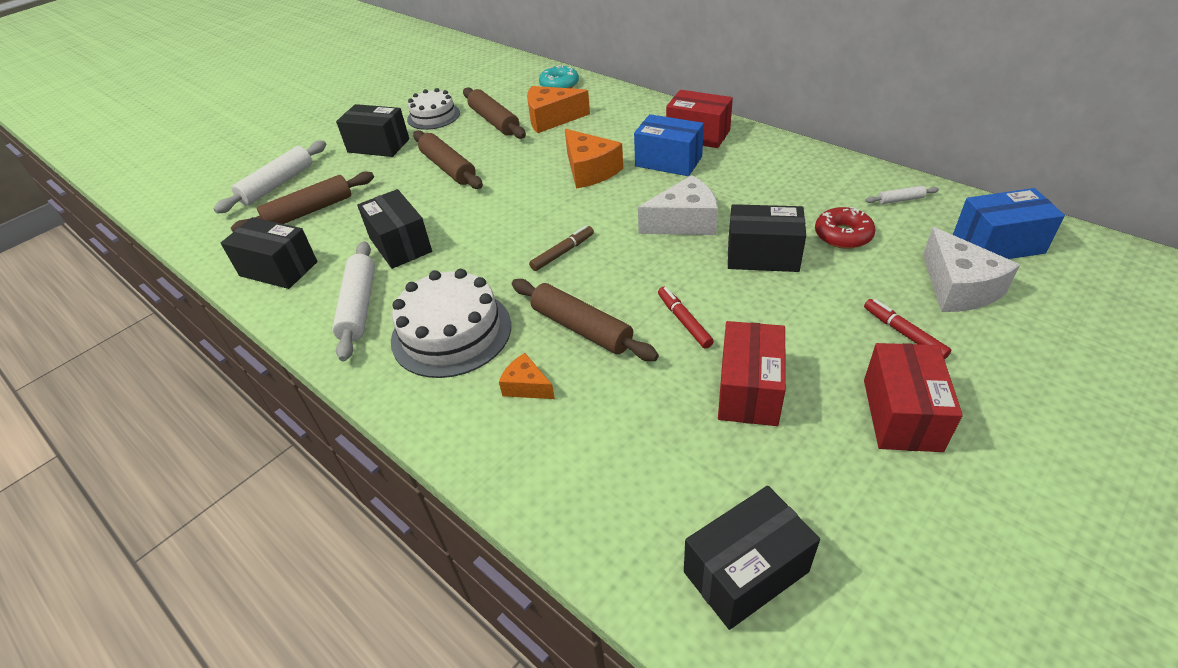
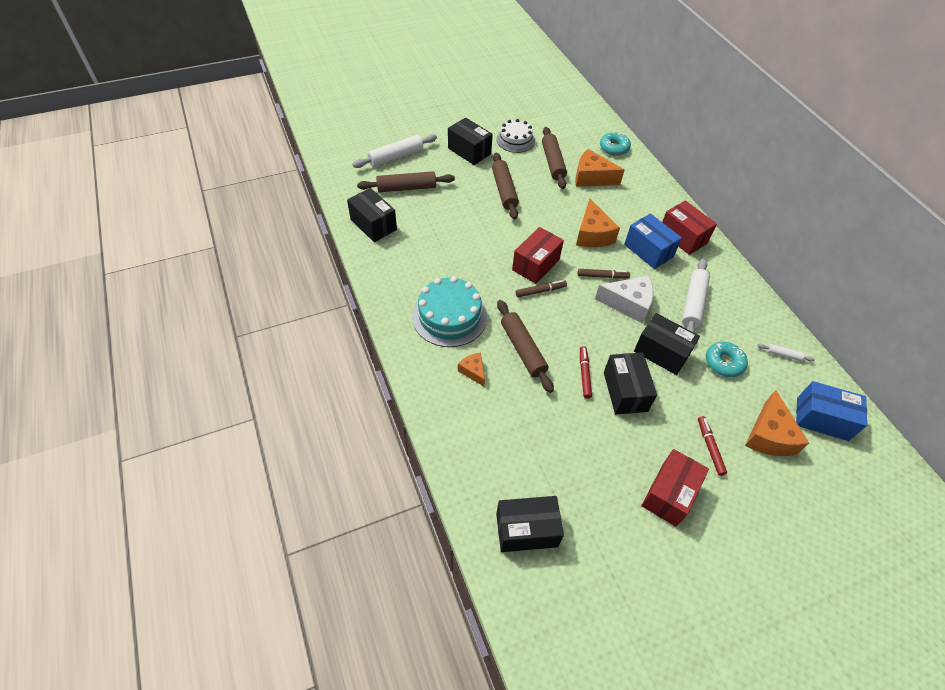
camera: 20 degrees right, 10 degrees up
white rolling pin [332,241,375,361] -> white rolling pin moved to [682,258,710,333]
black box [357,189,432,269] -> black box moved to [604,352,657,414]
white cake [391,269,511,378] -> turquoise cake [412,276,487,347]
red box [718,321,786,426] -> red box moved to [512,227,564,284]
red donut [815,207,876,249] -> turquoise donut [706,342,748,377]
white cheese [923,227,1020,312] -> orange cheese [745,390,809,456]
none -> brown marker [578,269,630,279]

